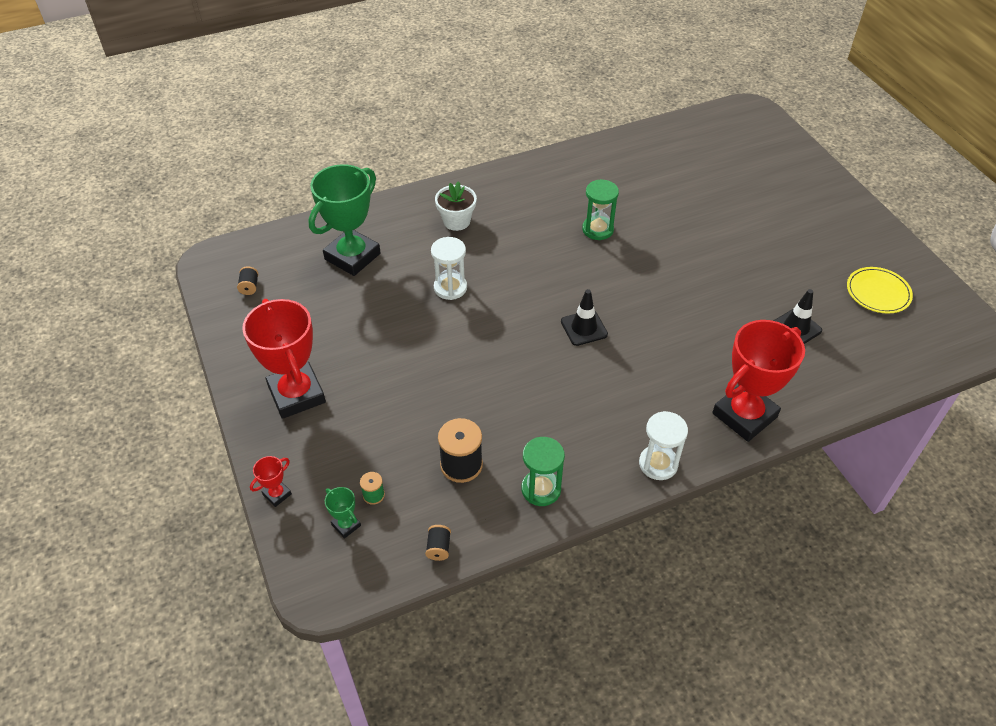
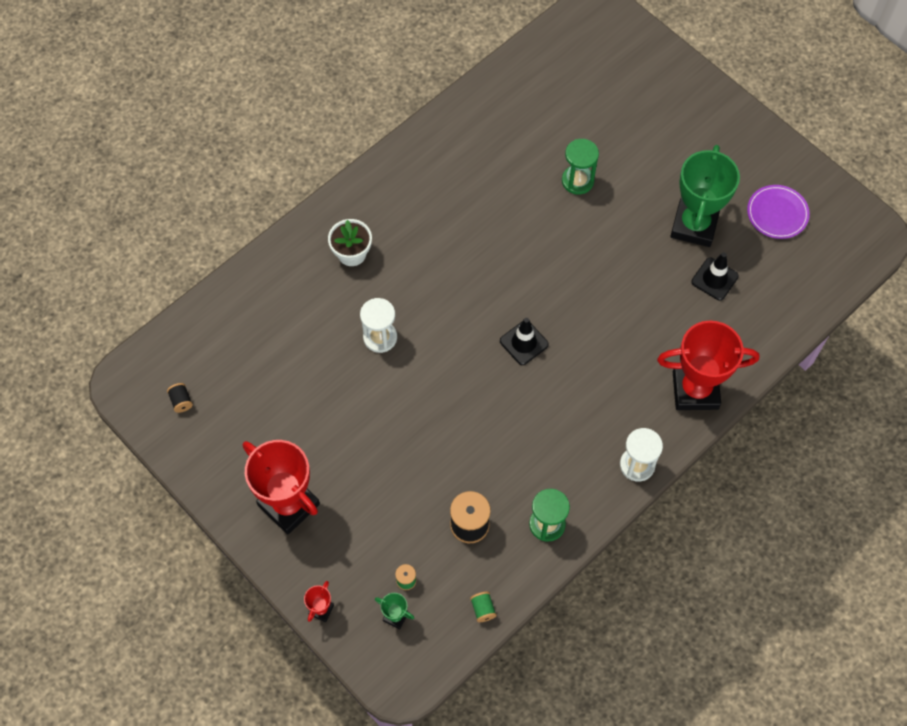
camera: 20 degrees left, 15 degrees up
green trophy [308,164,381,276] -> green trophy moved to [670,145,740,247]
black spool [425,525,451,561] -> green spool [470,592,497,622]
green hourglass [582,179,619,240] -> green hourglass moved to [562,139,599,195]
red trophy [712,320,805,442] -> red trophy turned 60 degrees clockwise [657,321,760,410]
yellow plate [847,267,913,314] -> purple plate [747,185,810,239]

